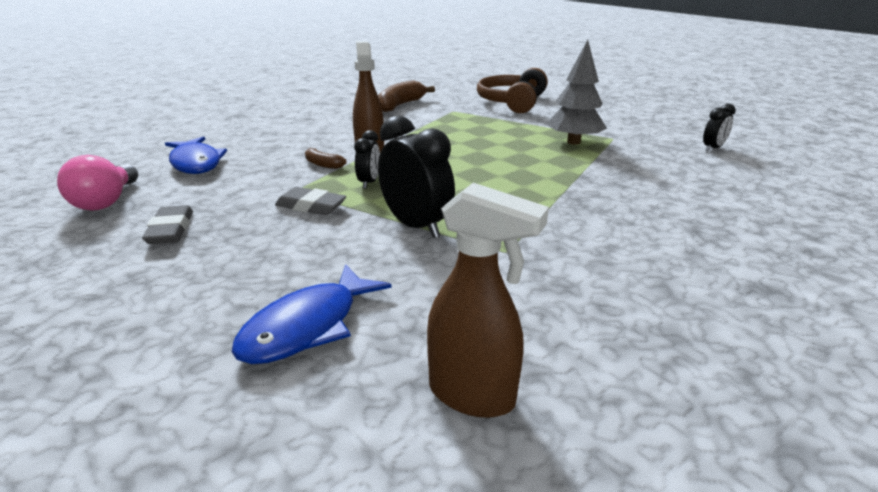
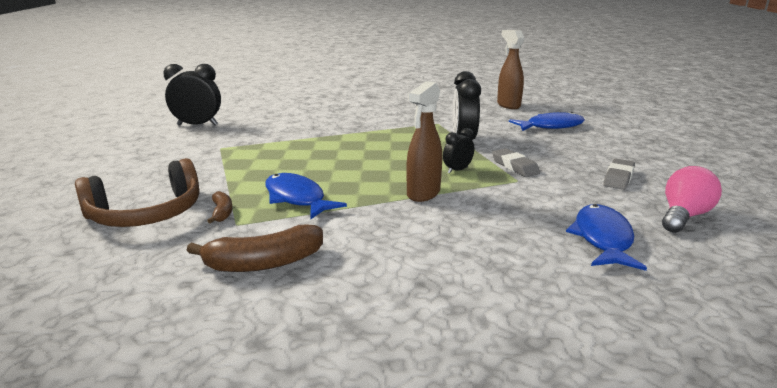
camera: 140 degrees left, 5 degrees down
brown banana [305,148,347,169] -> brown banana moved to [207,191,233,224]
grey tree [546,40,607,145] -> none
black clock [703,104,736,151] -> black clock [163,64,221,126], size x1.80
none -> blue fish [265,173,347,219]

